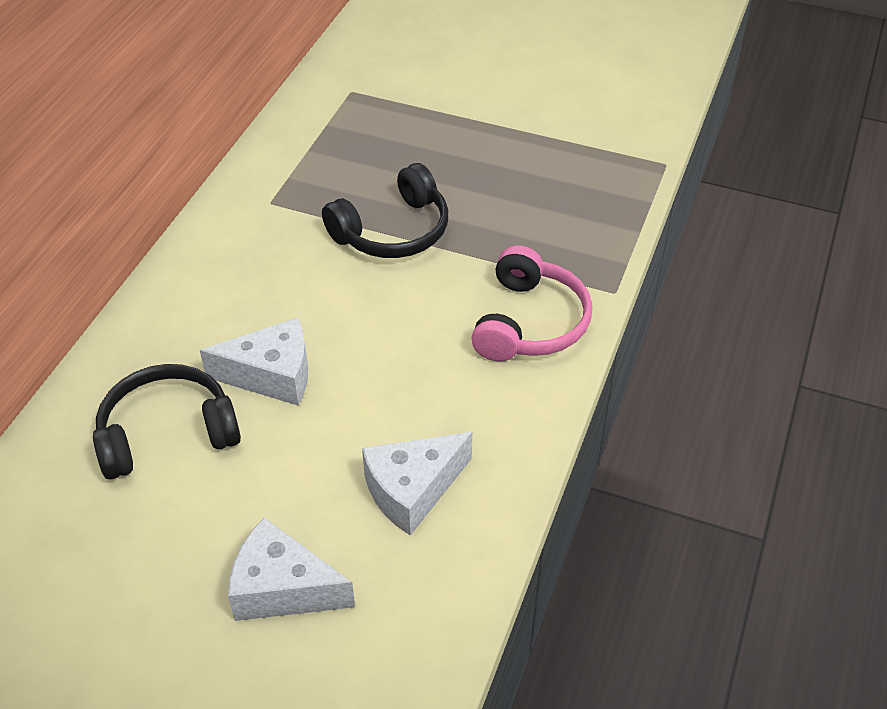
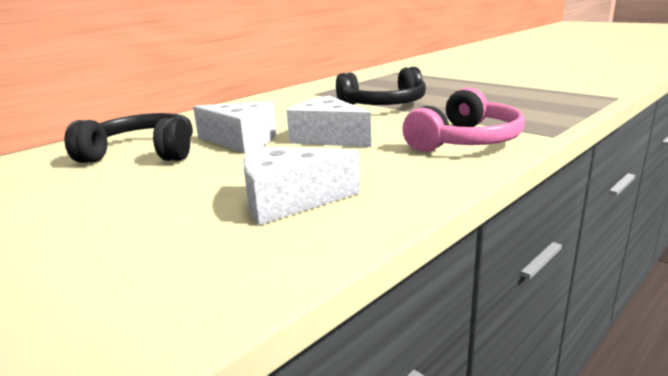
camera: 25 degrees right, 25 degrees down
white cheese [228,518,355,621] -> white cheese moved to [286,96,371,147]

